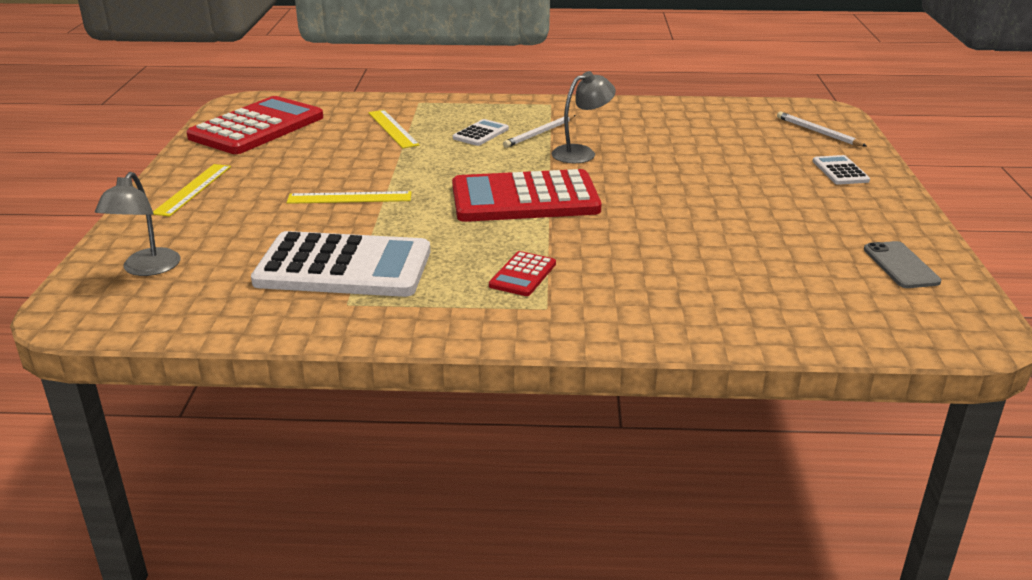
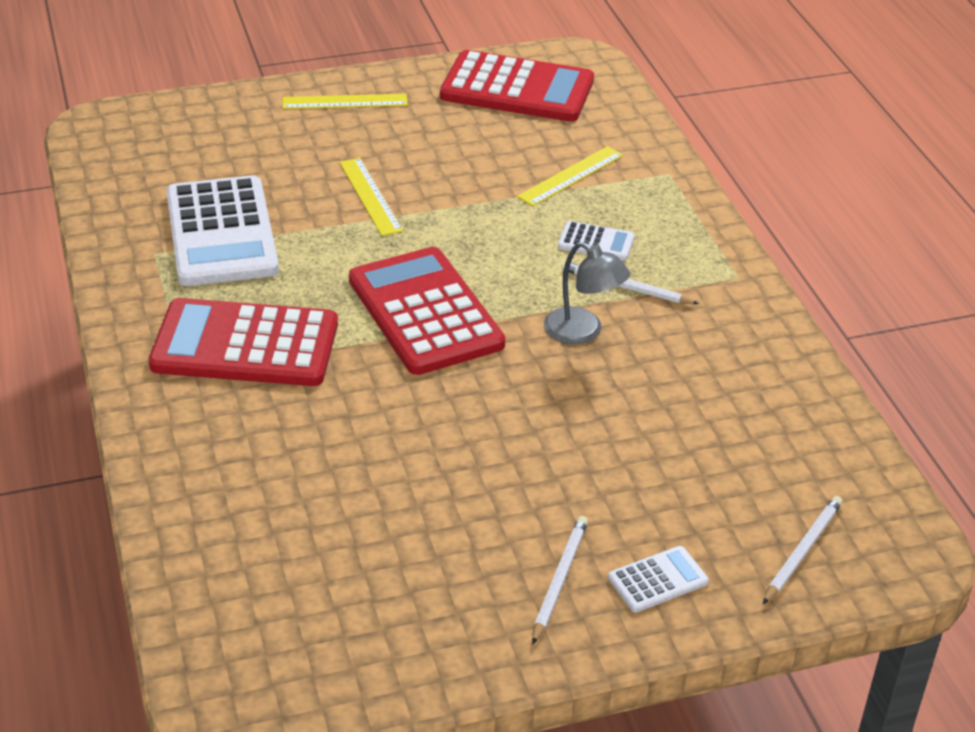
camera: 70 degrees right, 10 degrees up
grey lamp [95,172,180,276] -> none
red calculator [489,251,556,296] -> red calculator [148,298,338,386], size x2.25
grey phone [864,241,941,288] -> none
none -> white pencil [532,516,588,645]

